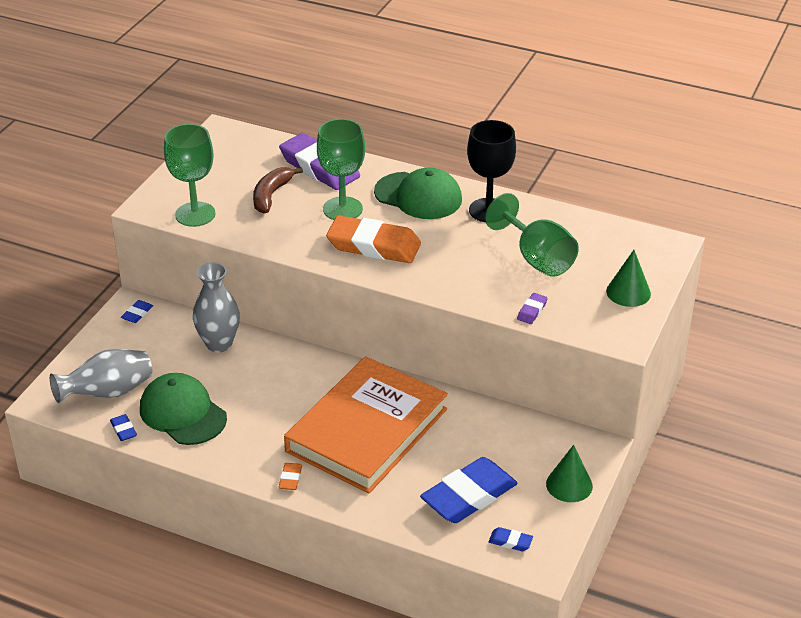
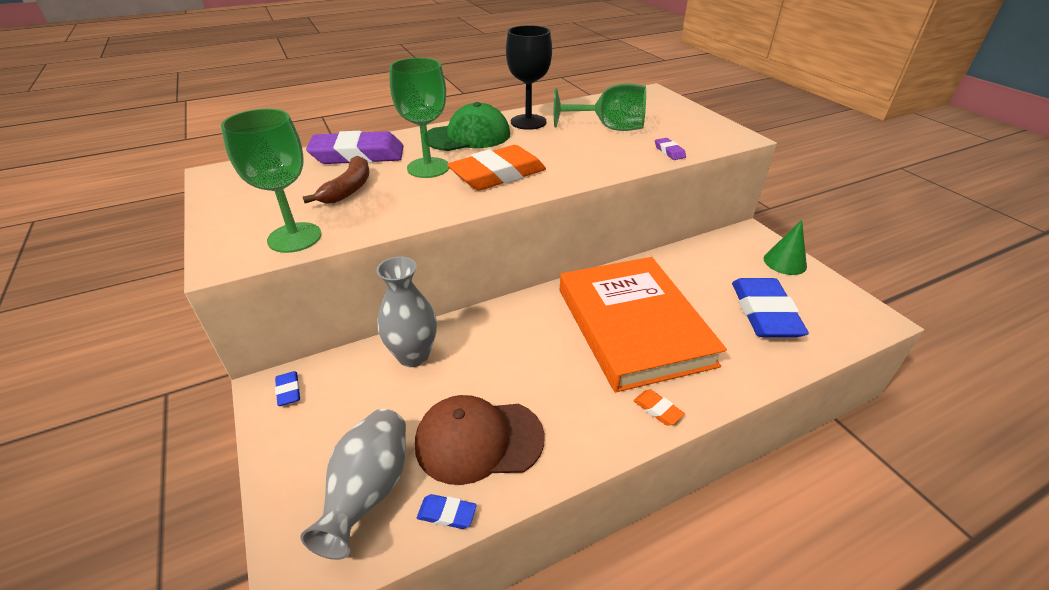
camera: 50 degrees left, 0 degrees up
green cap [140,373,227,445] -> brown cap [415,395,545,485]
brown banana [253,167,303,213] -> brown banana turned 135 degrees counterclockwise [303,156,369,204]
blue eraser [488,527,533,551] -> none
green cone [606,250,651,307] -> none

